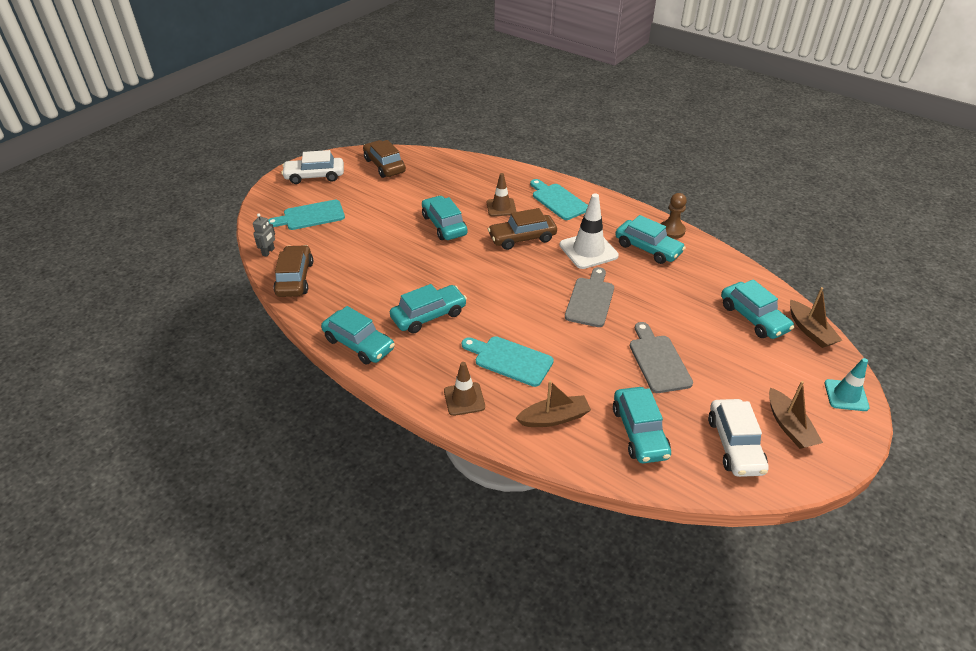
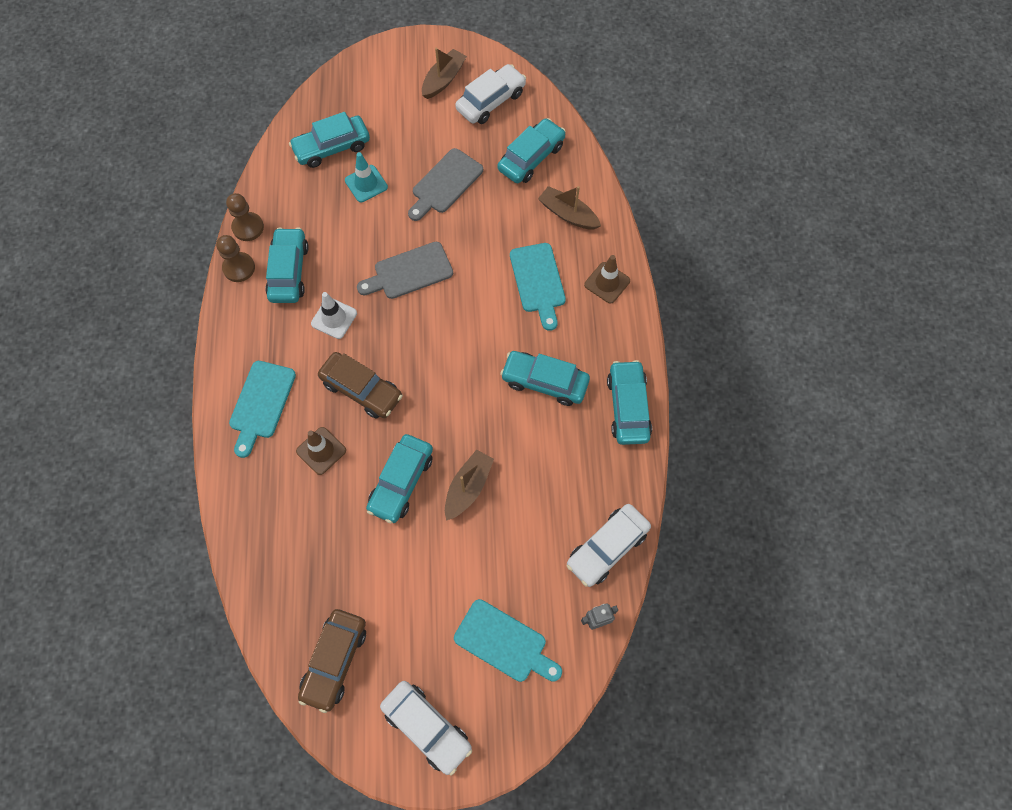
camera: 130 degrees left, 25 degrees up
brown car [273,245,313,297] -> white car [567,504,651,587]
white traffic cone [559,193,619,269] -> white traffic cone [311,292,357,339], size x0.64
turquoise car [721,279,794,339] -> turquoise car turned 135 degrees counterclockwise [289,112,370,168]
brown boat [790,287,842,348] -> brown boat moved to [445,450,494,521]
turquoise traffic cone [825,358,869,411] -> turquoise traffic cone moved to [345,152,388,202]
none -> brown pawn [226,193,264,241]

